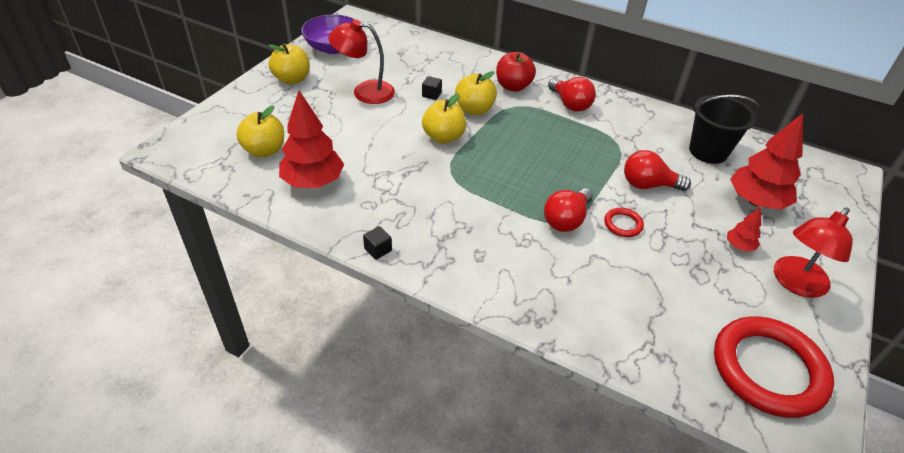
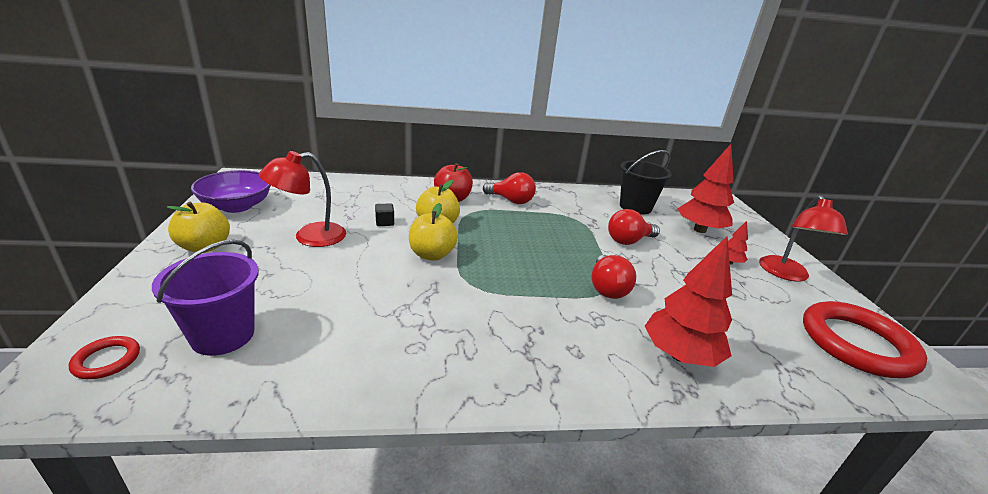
camera: 35 degrees left, 15 degrees down
yellow apple [236,105,284,158] -> purple bucket [152,240,259,356]
red tree [279,90,344,188] -> red tree moved to [645,236,732,367]
black cube [363,226,392,260] -> none
red ring [604,208,644,237] -> red ring moved to [69,336,140,379]

